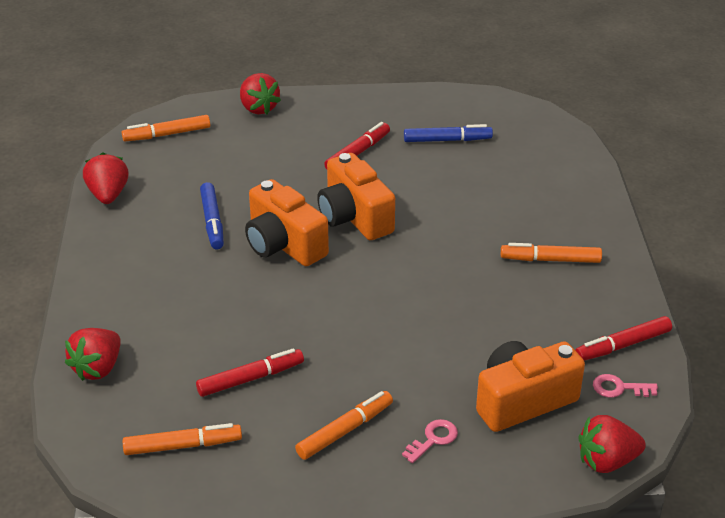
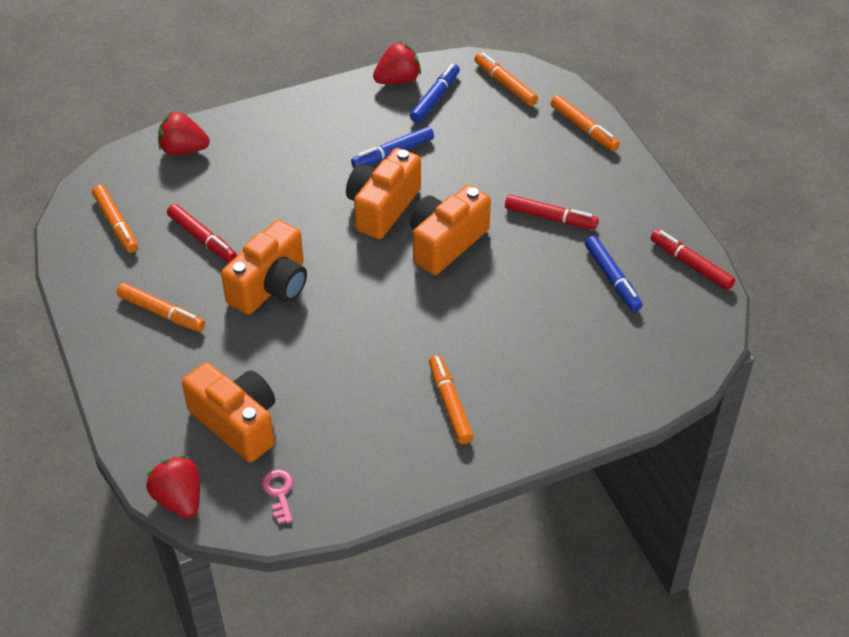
camera: 70 degrees right, 10 degrees up
red strawberry [240,73,281,115] -> orange marker [551,95,619,151]
pink key [402,419,458,463] -> none
red marker [575,316,672,361] -> red marker moved to [650,230,735,290]
none -> orange camera [221,220,307,315]
none -> blue marker [410,64,460,123]

